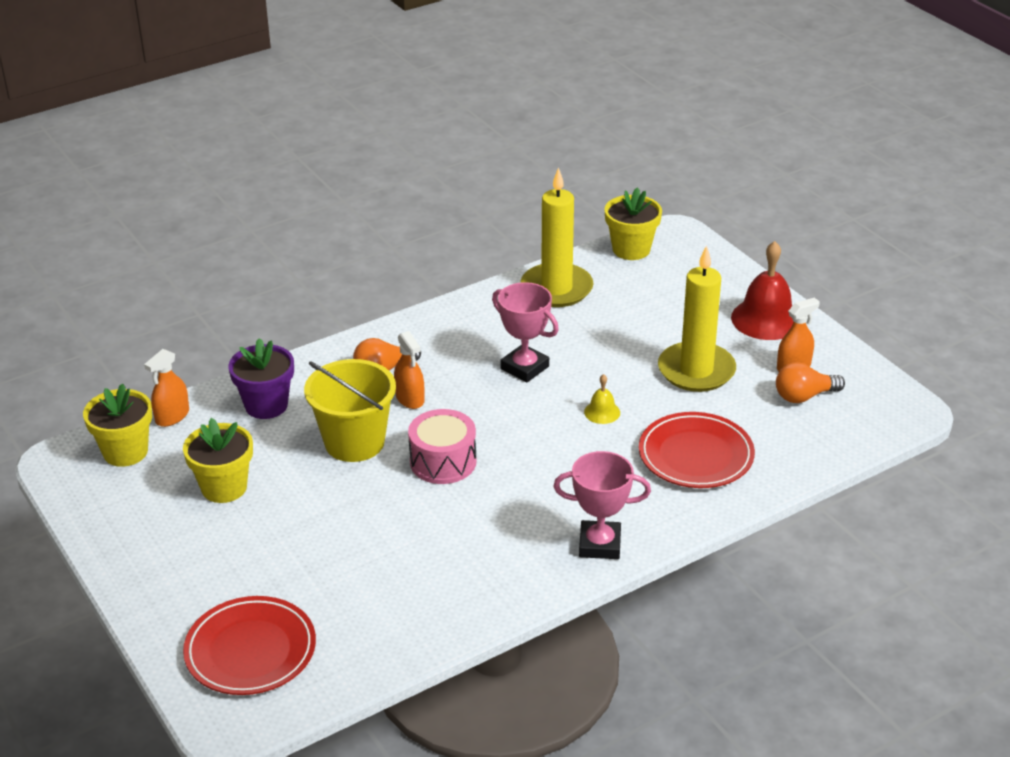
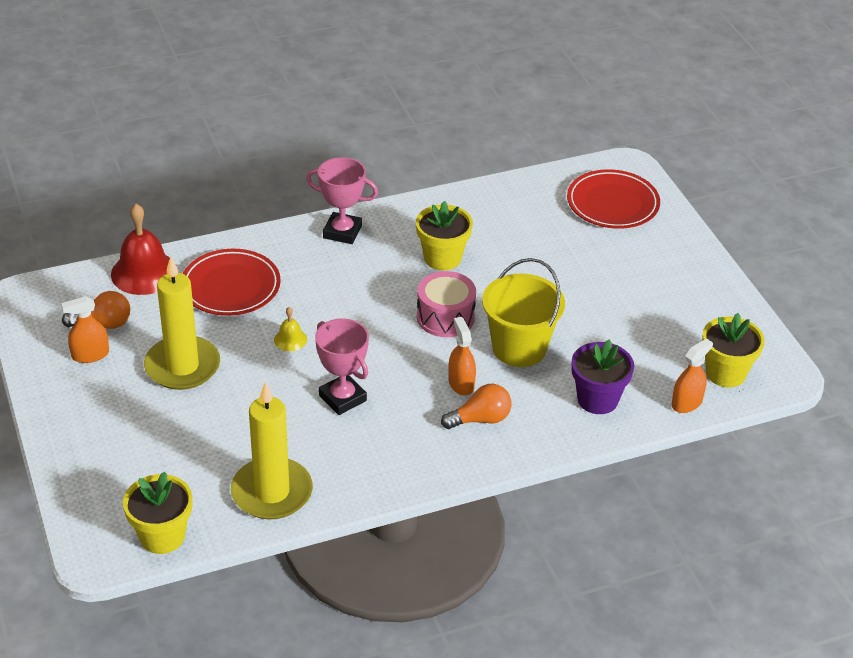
camera: 170 degrees left, 5 degrees up
yellow flower pot [183,418,253,503] -> yellow flower pot moved to [416,201,473,270]
red bell [731,241,793,340] -> red bell moved to [111,204,177,295]

